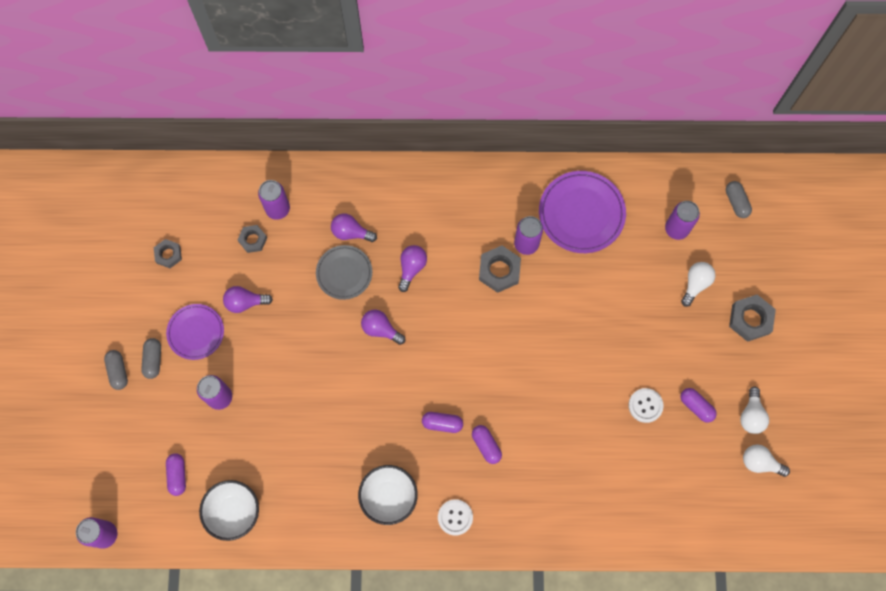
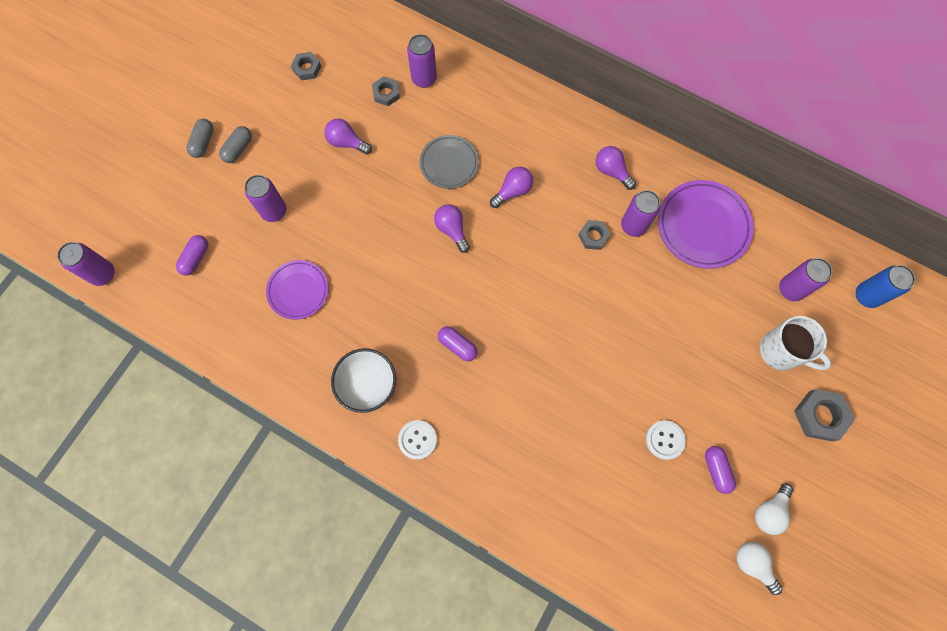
camera: 30 degrees right, 0 degrees up
purple plate [166,304,224,360] -> purple plate moved to [266,260,329,320]
white bowl [199,480,259,541] -> none
purple light bulb [331,213,377,242] -> purple light bulb moved to [596,146,636,190]
purple capsule [472,425,502,464] -> none
grey nut [479,246,521,293] -> grey nut [578,220,611,250], size x0.63
white light bulb [681,262,716,307] -> white mug [760,316,831,371]
grey capsule [726,181,752,218] -> blue can [856,265,915,308]

